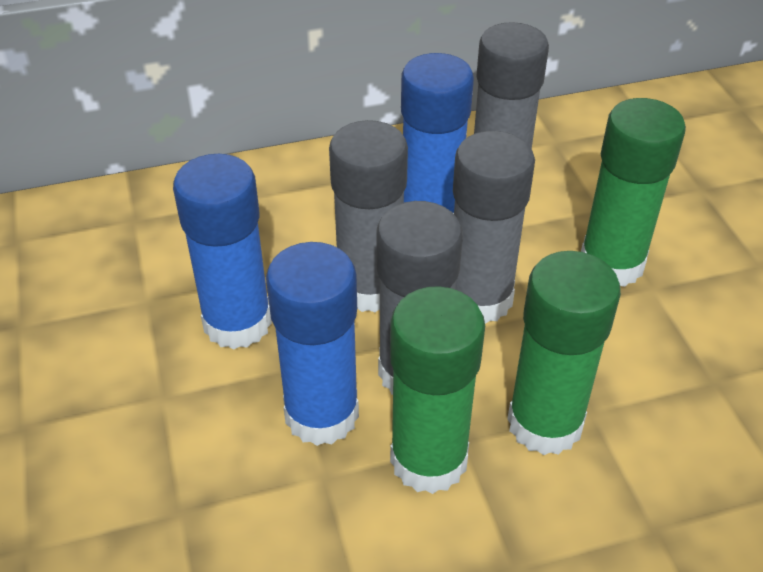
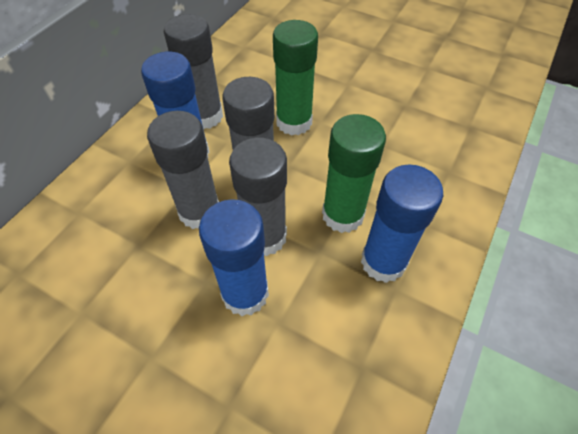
camera: 45 degrees left, 10 degrees up
blue glue stick [173,154,272,349] -> blue glue stick moved to [361,164,443,283]
green glue stick [390,286,485,494] -> none

